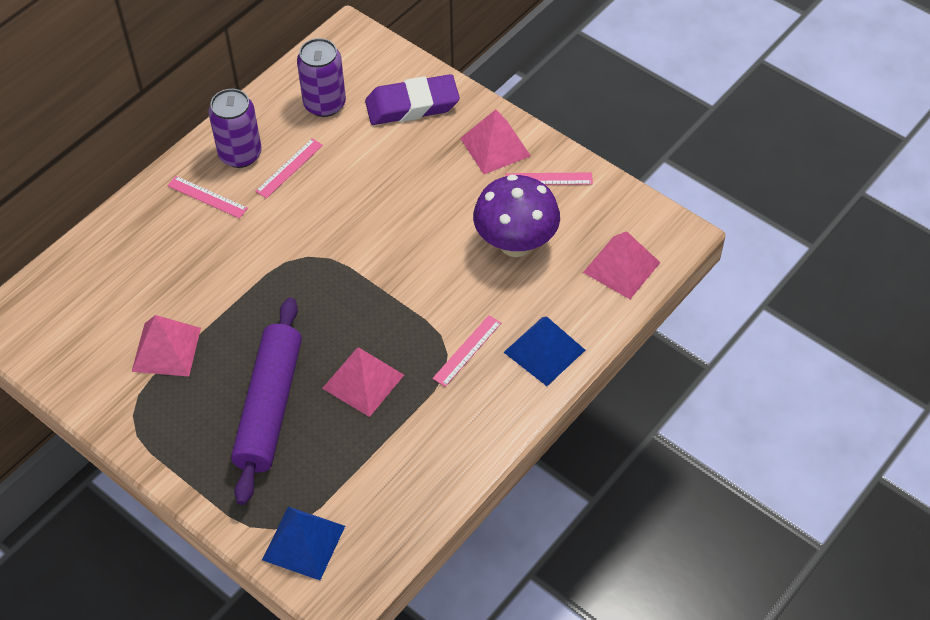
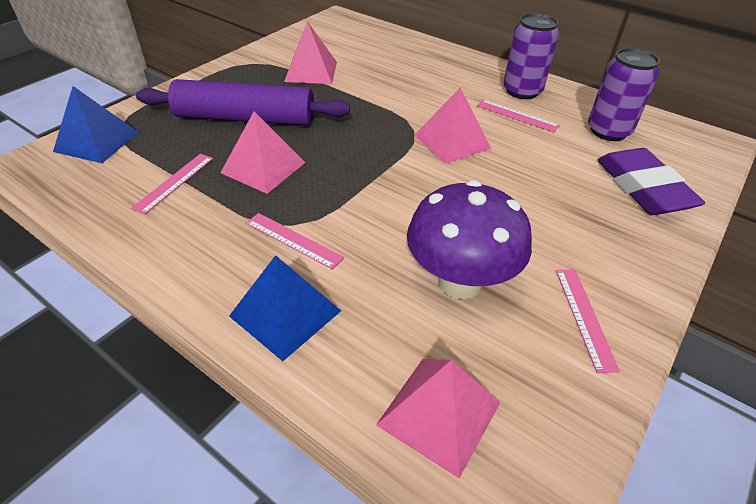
camera: 85 degrees right, 10 degrees down
pink ruler [167,176,248,219] -> pink ruler moved to [131,154,213,215]
pink pyramid [460,109,531,174] -> pink pyramid moved to [415,88,492,164]

